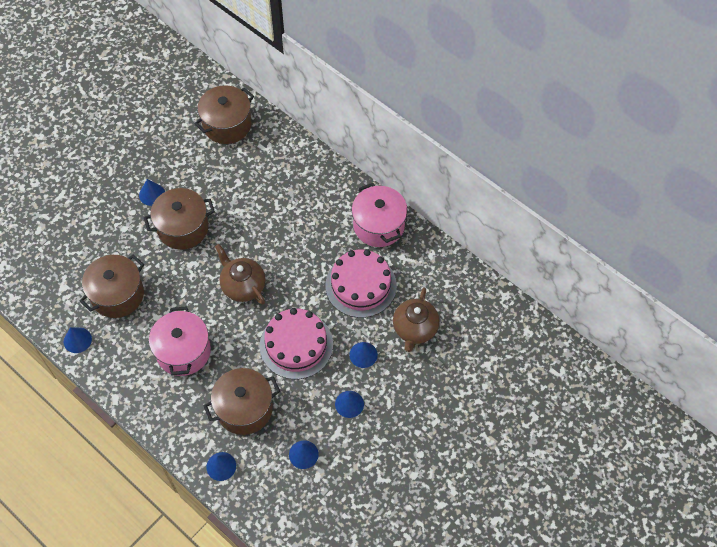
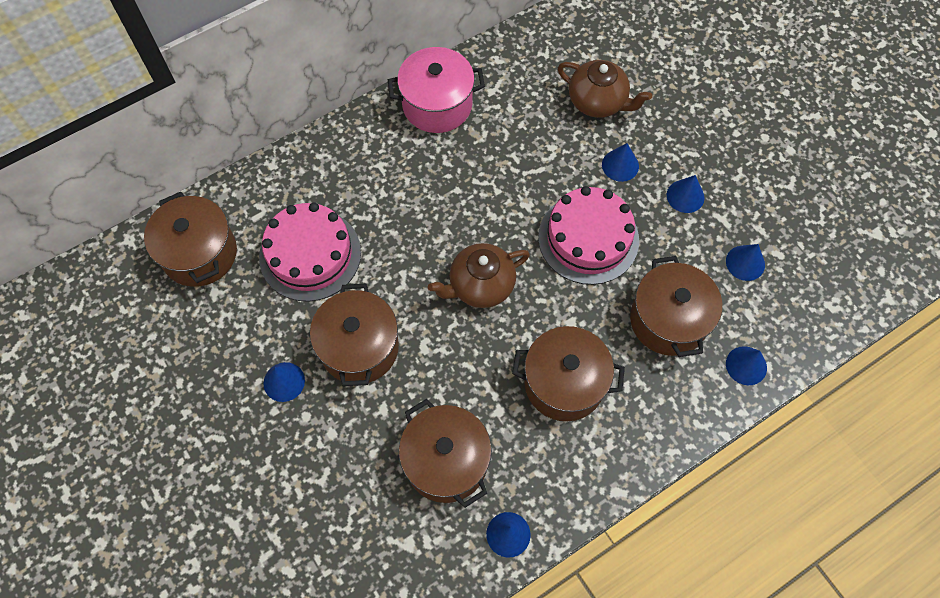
camera: 75 degrees left, 5 degrees up
pink pot [149,306,211,376] -> brown pot [512,326,625,421]
pink cake [325,249,397,318] -> pink cake moved to [259,203,361,302]

